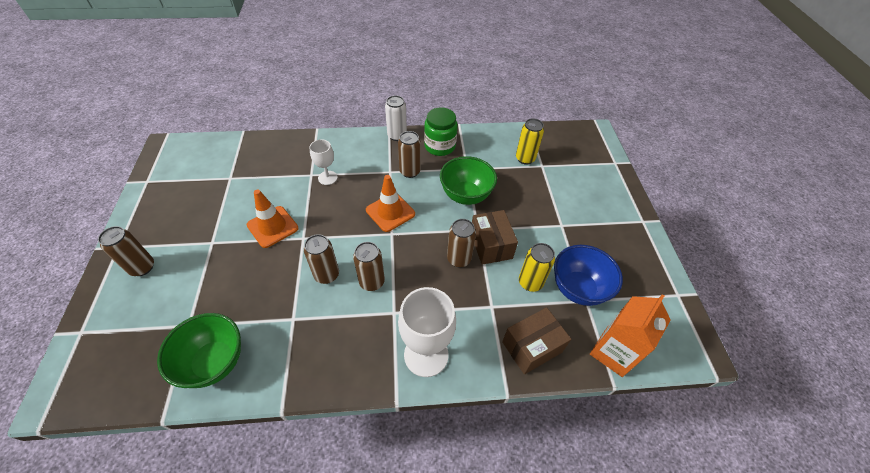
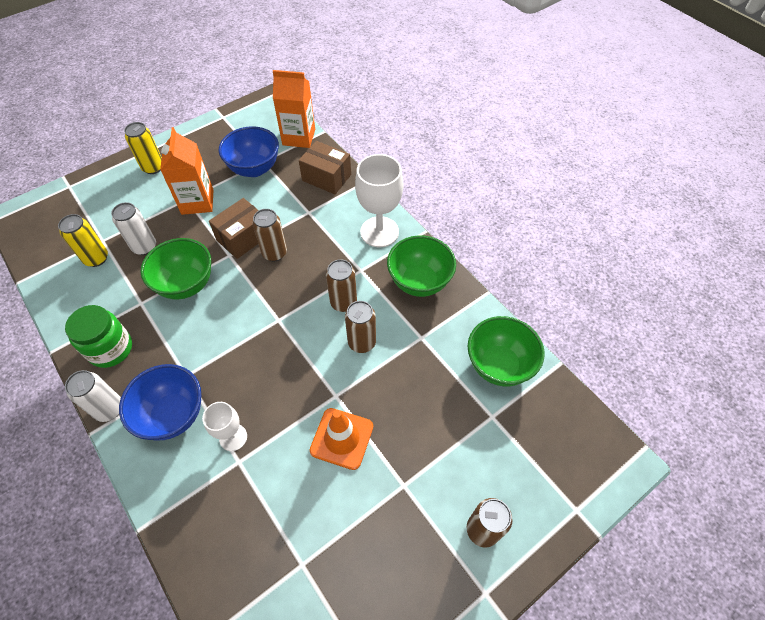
camera: 120 degrees left, 5 degrees up
orange traffic cone [366,175,415,232] -> none
brown can [398,131,421,178] -> none
yellow can [519,243,555,292] -> yellow can moved to [124,122,162,174]
none -> white can [111,202,156,255]
none -> blue bowl [119,364,201,441]
none -> orange carton [160,127,213,215]
none -> green bowl [387,235,456,297]

